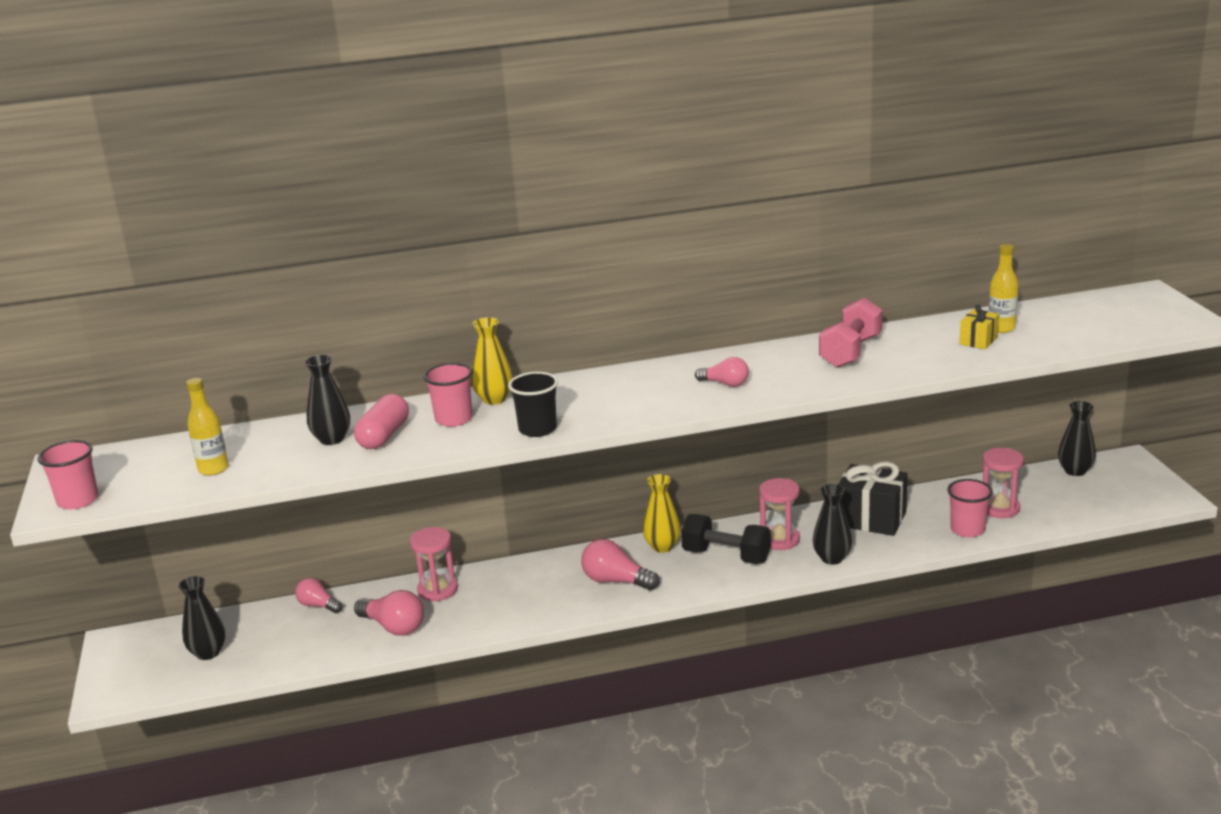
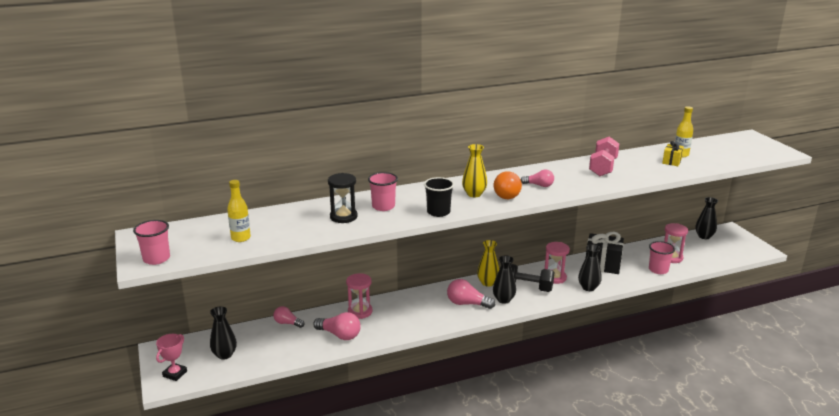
camera: 10 degrees left, 0 degrees up
black vase [304,355,350,445] -> black vase moved to [493,256,516,304]
pink capsule [354,394,409,449] -> black hourglass [328,173,358,223]
yellow vase [471,317,513,405] -> yellow vase moved to [462,144,487,197]
none -> pink trophy [156,334,187,381]
none -> orange light bulb [494,171,522,199]

